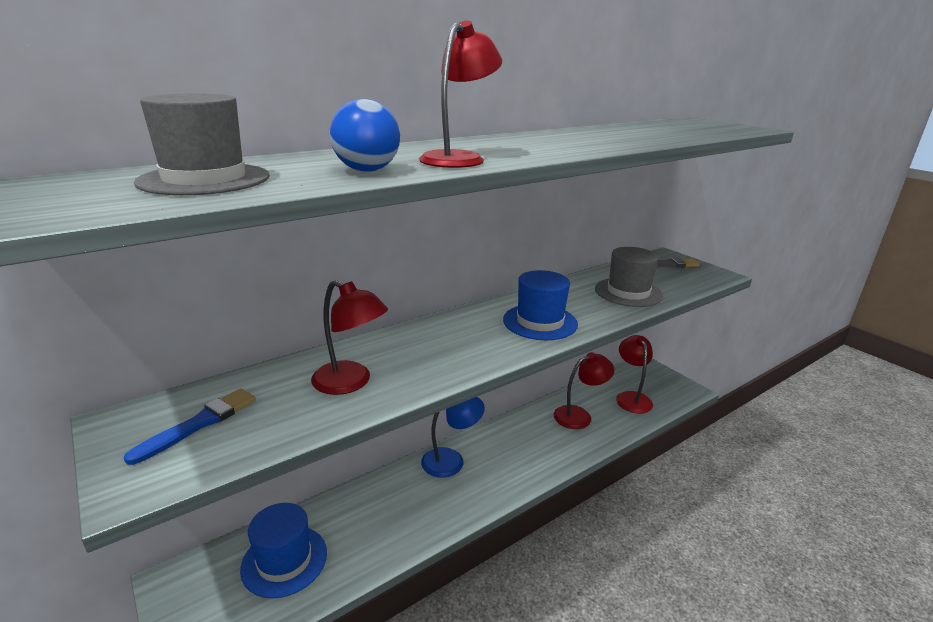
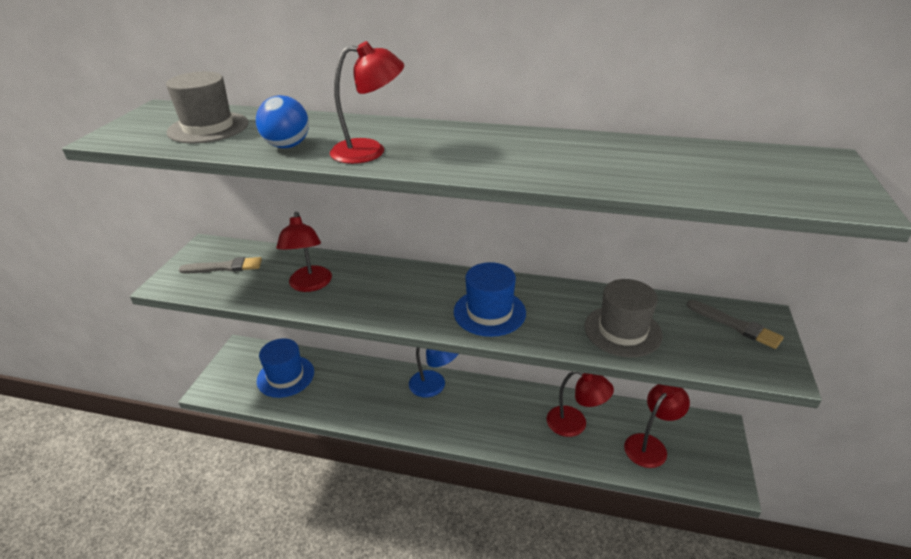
camera: 50 degrees right, 10 degrees up
blue brush [124,388,256,465] -> grey brush [179,257,262,274]

